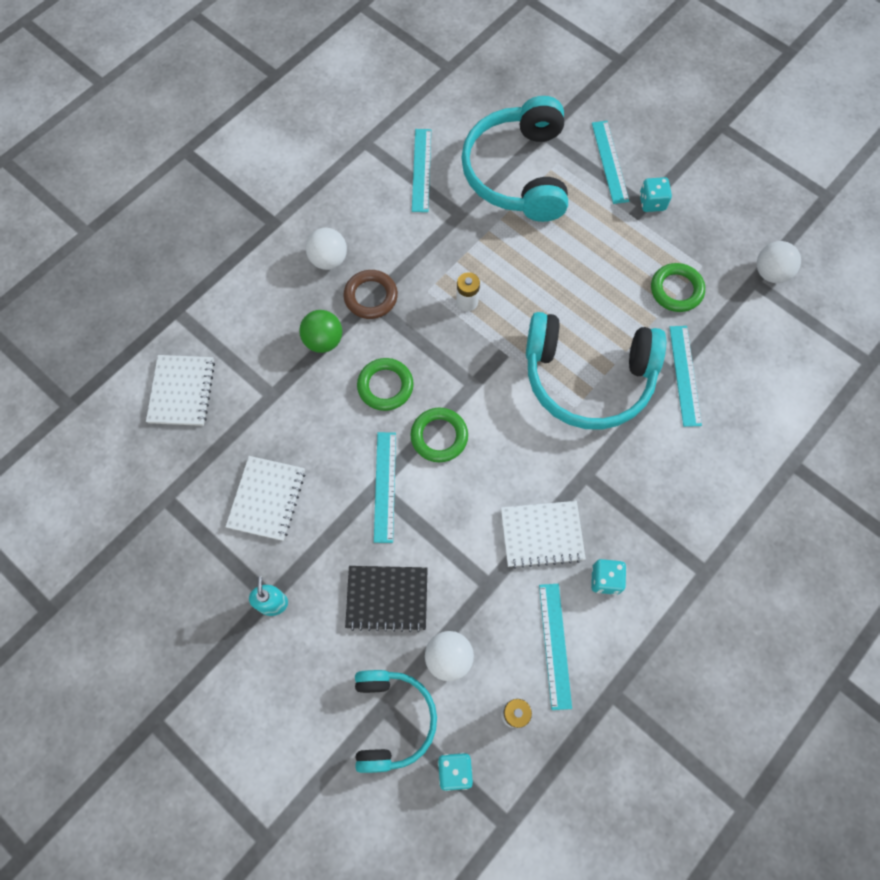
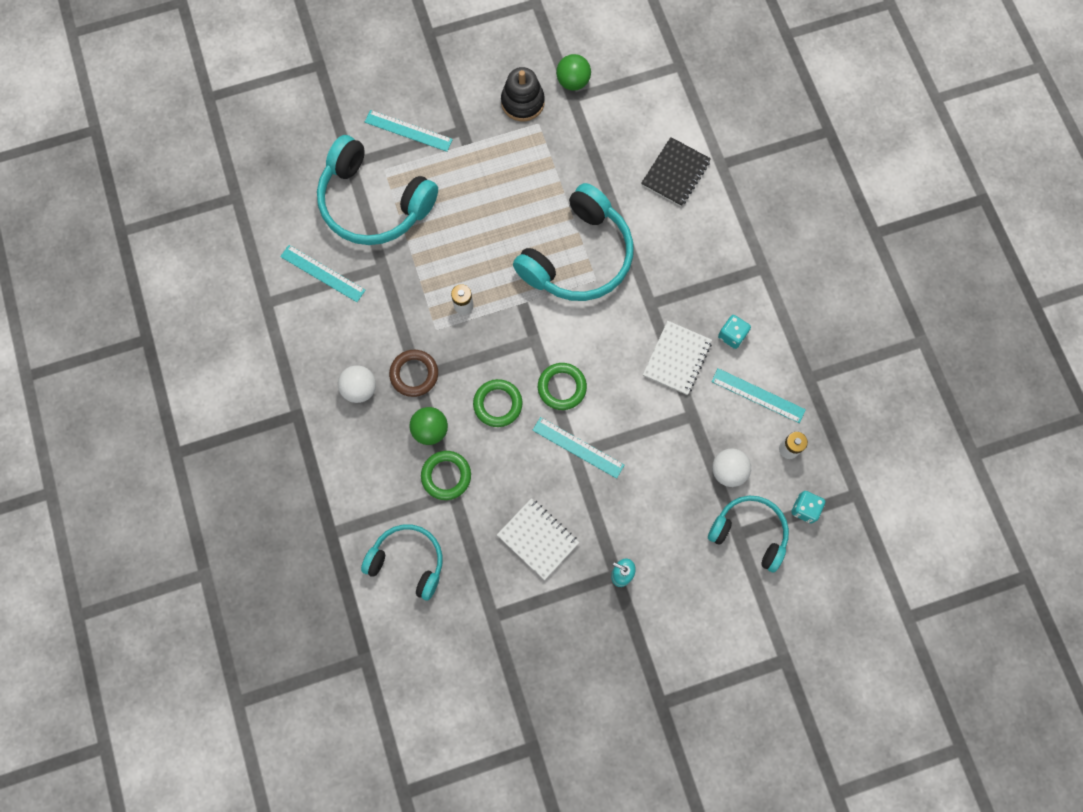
camera: 60 degrees left, 5 degrees up
white notebook [146,355,215,426] -> turquoise headphones [361,524,443,601]
black notebook [345,566,428,632] -> black notebook moved to [641,137,711,207]
turquoise dice [640,177,672,212] -> none
green ring [651,263,705,312] -> green ring moved to [421,451,471,500]
turquoise ruler [669,326,702,427] -> none
white ball [757,241,801,283] -> green ball [556,54,591,91]
none -> black stacking toy [501,67,545,121]

